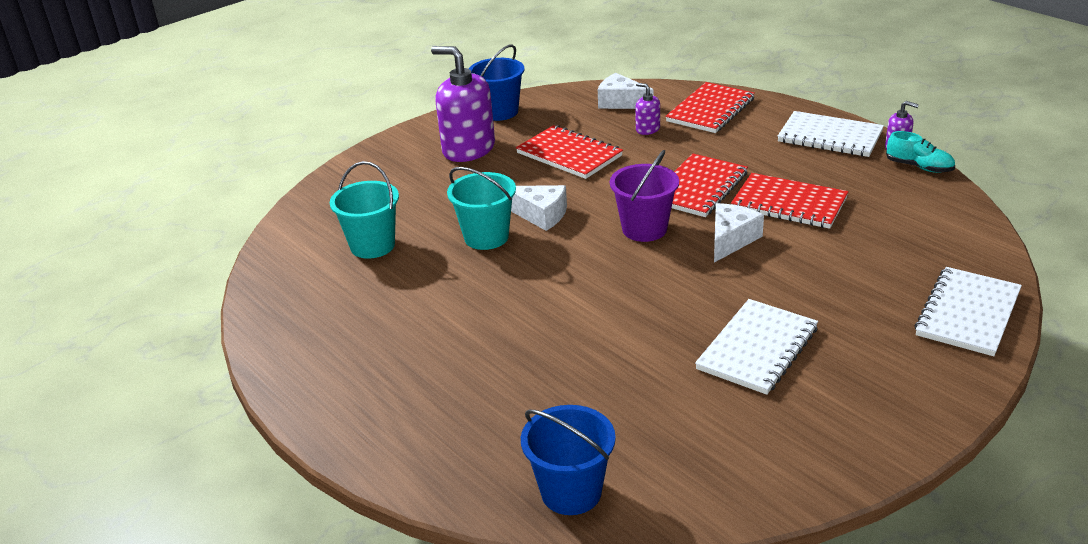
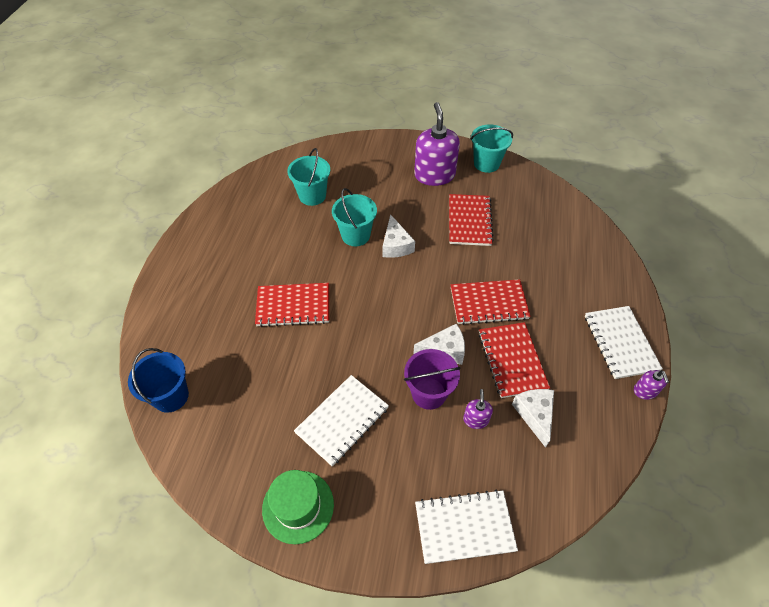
camera: 50 degrees right, 20 degrees up
blue bucket [469,44,525,121] -> turquoise bucket [471,124,513,173]
white cheese [598,73,654,109] -> white cheese moved to [512,389,554,448]
purple bucket [610,150,679,242] -> purple bucket moved to [404,349,461,410]
purple soap dispenser [635,83,660,135] -> purple soap dispenser moved to [463,389,493,429]
red notebook [665,82,755,133] -> red notebook moved to [255,283,329,327]
white notebook [695,299,818,395] -> white notebook turned 45 degrees counterclockwise [294,375,389,466]
turquoise shoe [886,131,955,173] -> none
none -> green hat [262,470,334,544]

